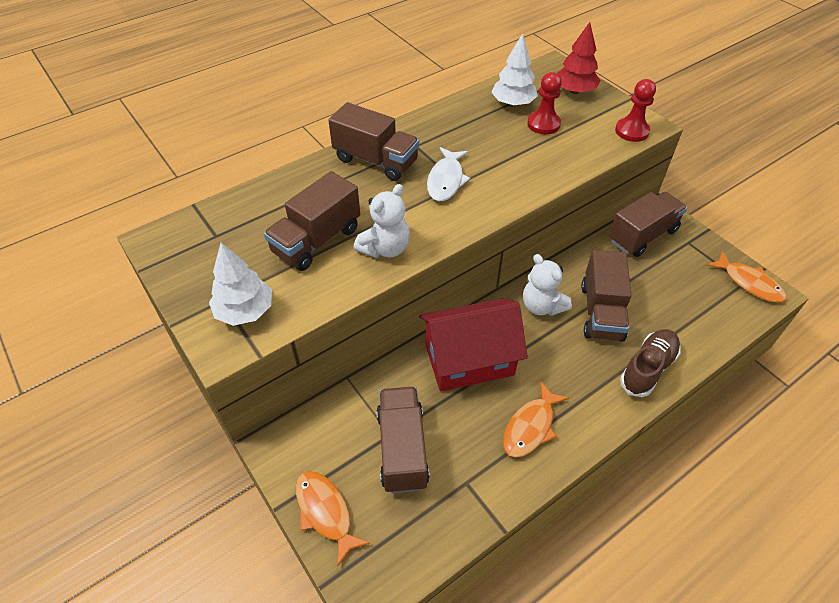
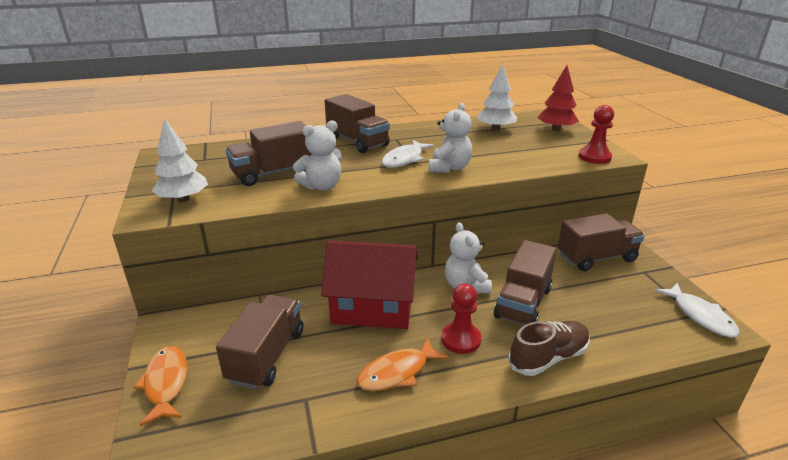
camera: 20 degrees right, 20 degrees down
red pawn [527,72,562,134] -> red pawn moved to [441,283,481,354]
orange fish [707,251,787,303] -> white fish [655,283,740,338]
none -> white teddy bear [429,103,472,173]

